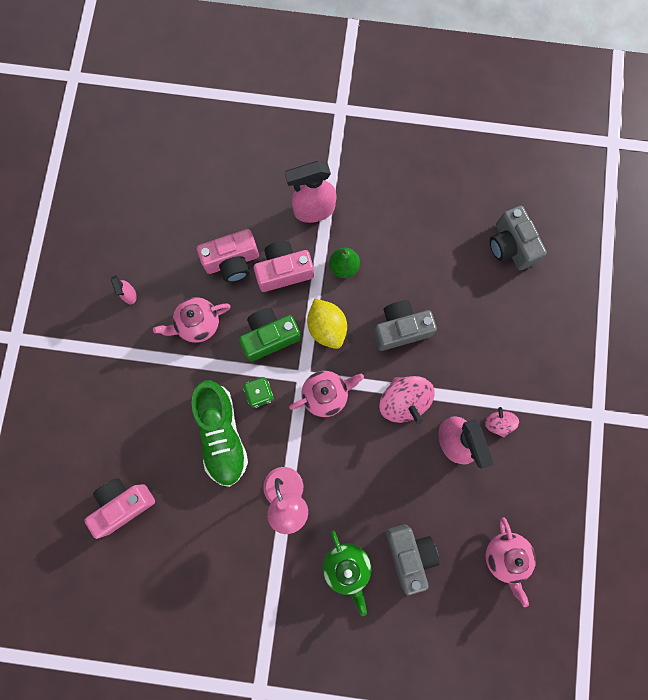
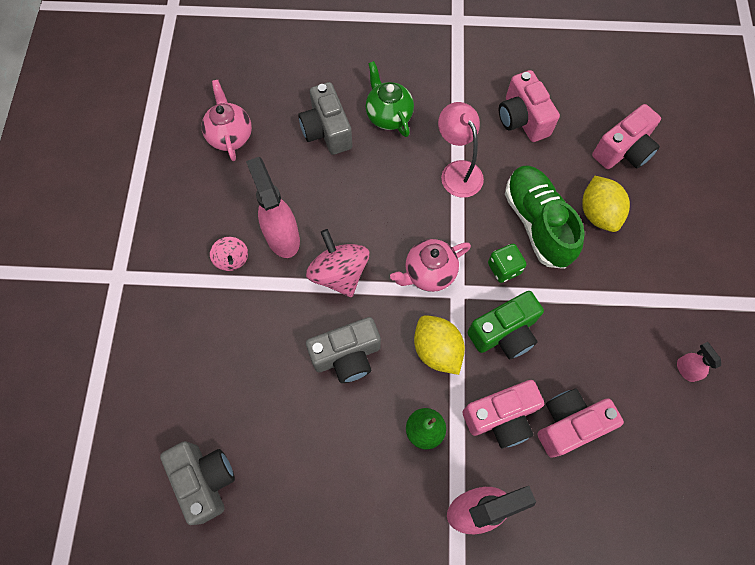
camera: 175 degrees right, 10 degrees down
pink teapot [153,297,231,343] -> none
none -> pink camera [499,70,560,142]
none -> yellow lemon [582,176,630,232]

